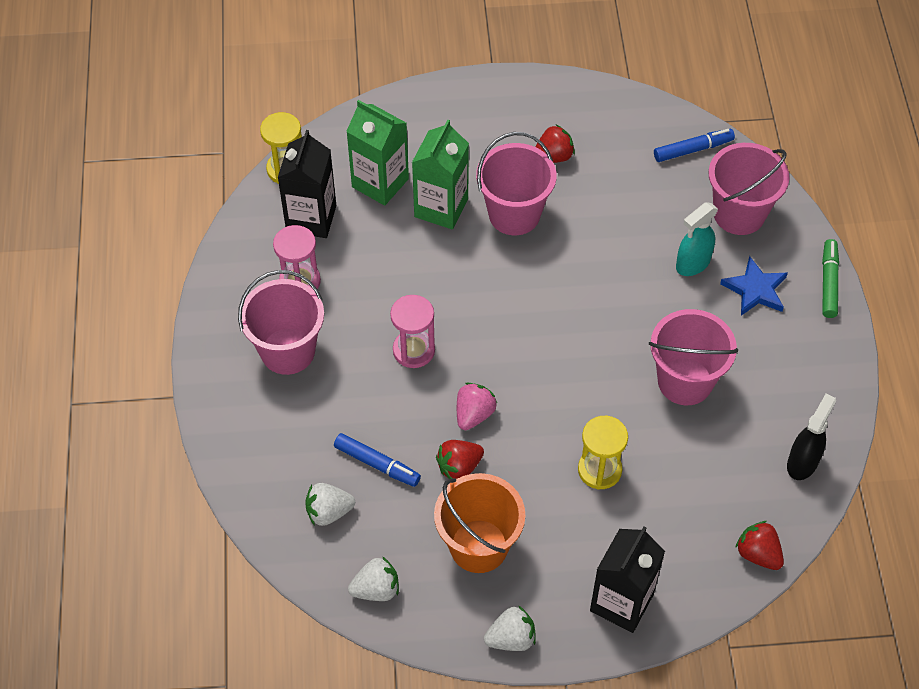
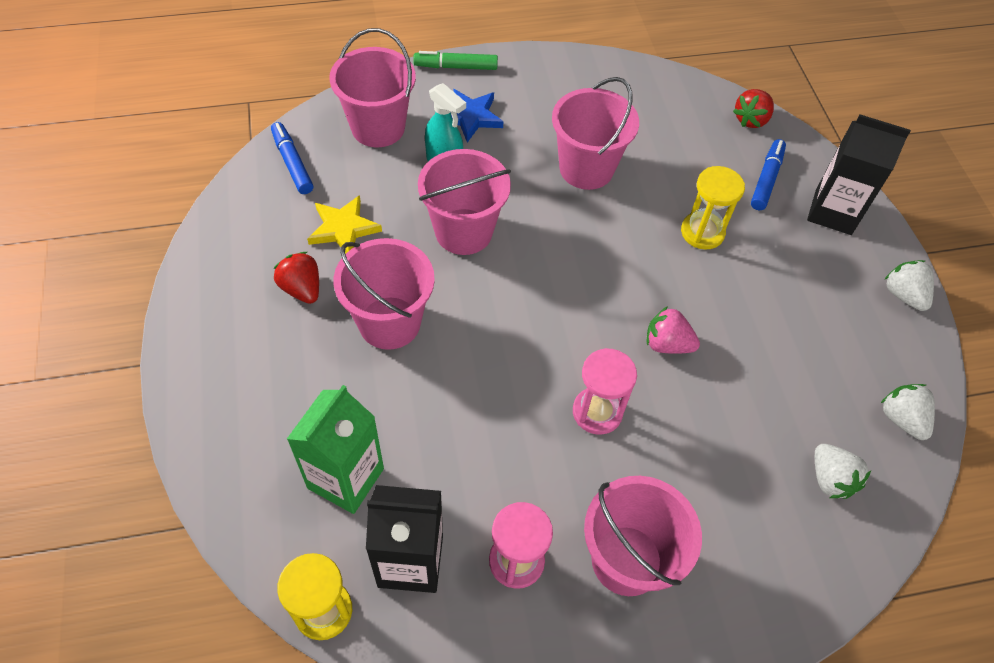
camera: 100 degrees left, 0 degrees up
blue marker [334,433,421,487] -> blue marker moved to [751,139,786,210]
green carton [412,120,469,230] -> none
orange bucket [434,473,525,573] -> none
red strawberry [436,440,484,479] -> none
black spray bottle [787,393,836,480] -> none
none -> yellow star [307,195,382,253]
none -> pink bucket [418,149,511,255]

